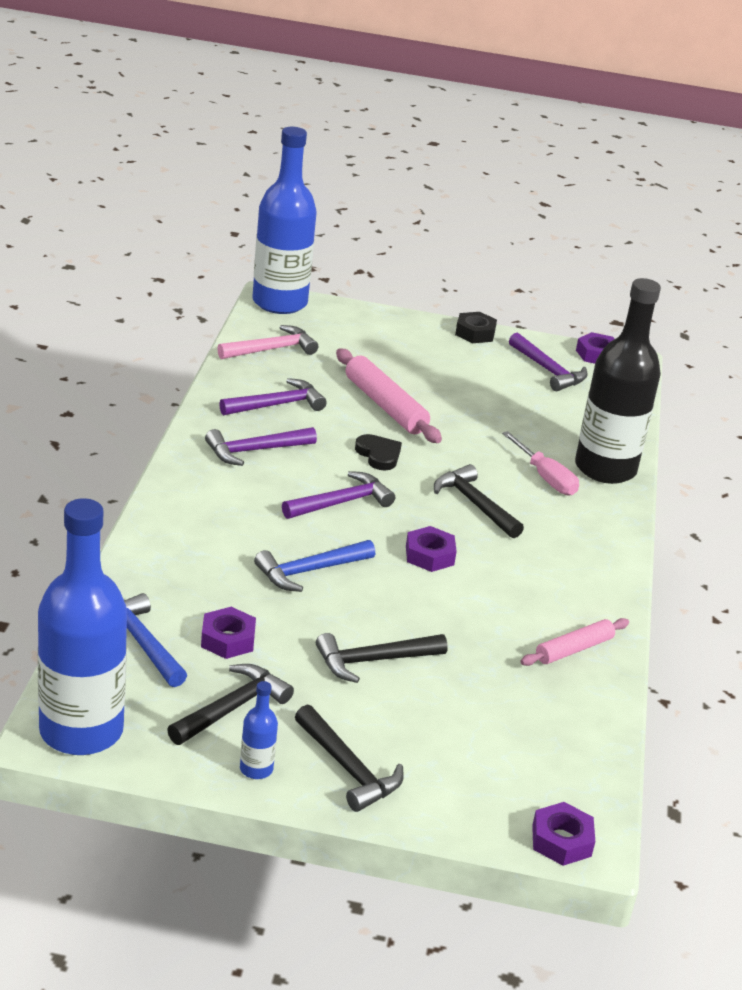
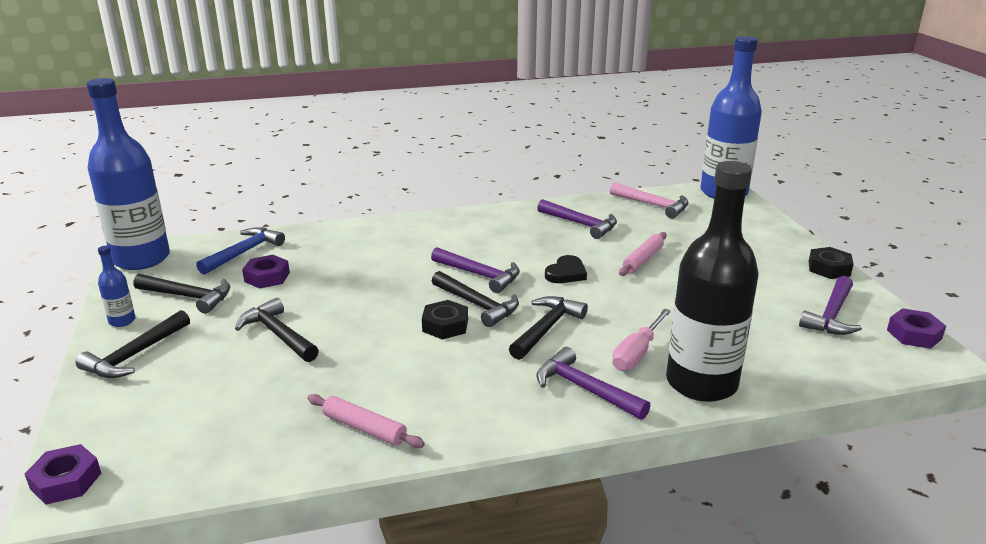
camera: 70 degrees right, 5 degrees down
purple hammer [205,427,317,466] -> purple hammer moved to [537,347,651,420]
blue hammer [254,540,375,592] -> none
pink rolling pin [336,349,442,443] -> pink rolling pin [619,232,667,276], size x0.62
purple nut [406,526,457,572] -> black nut [422,300,468,339]
none -> black hammer [432,271,519,327]

